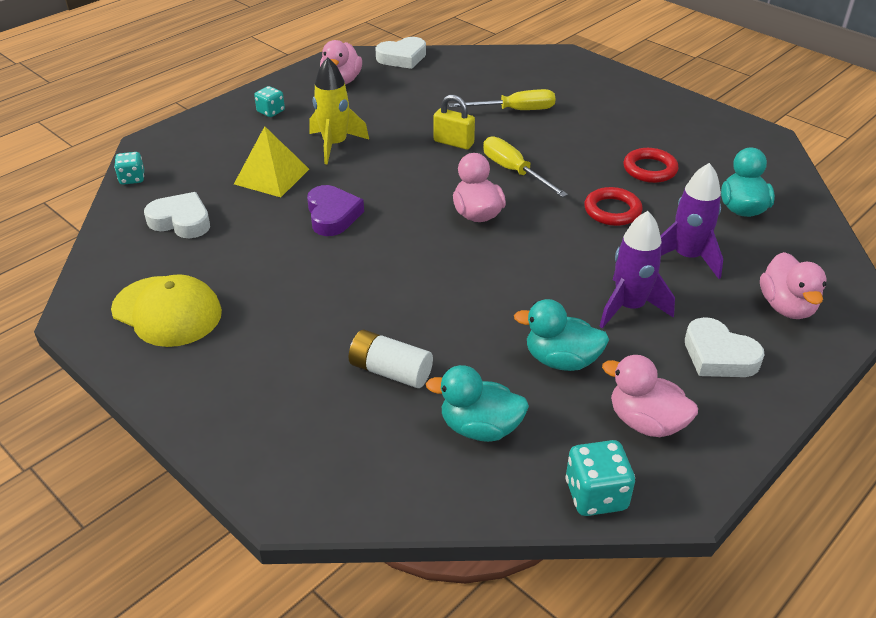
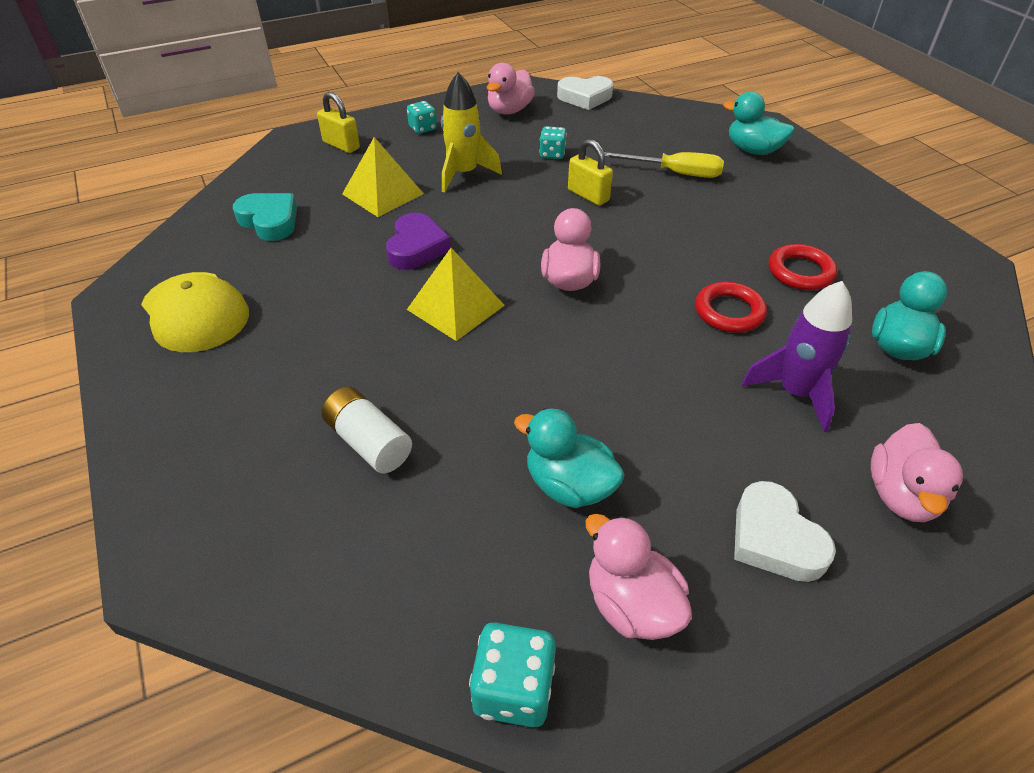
camera: 20 degrees right, 5 degrees up
turquoise dice [114,152,144,185] -> turquoise dice moved to [539,126,567,159]
white heart [144,192,210,238] -> turquoise heart [233,193,297,241]
turquoise duck [426,365,529,442] -> turquoise duck moved to [723,92,794,155]
yellow screwdriver [483,136,568,198] -> none
purple rocket [599,211,675,328] -> none
none -> yellow padlock [317,92,360,153]
none -> yellow pyramid [407,248,505,341]

